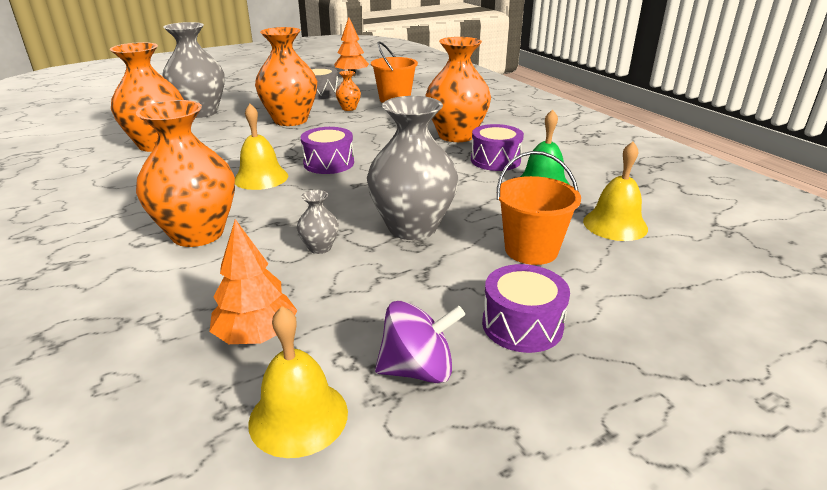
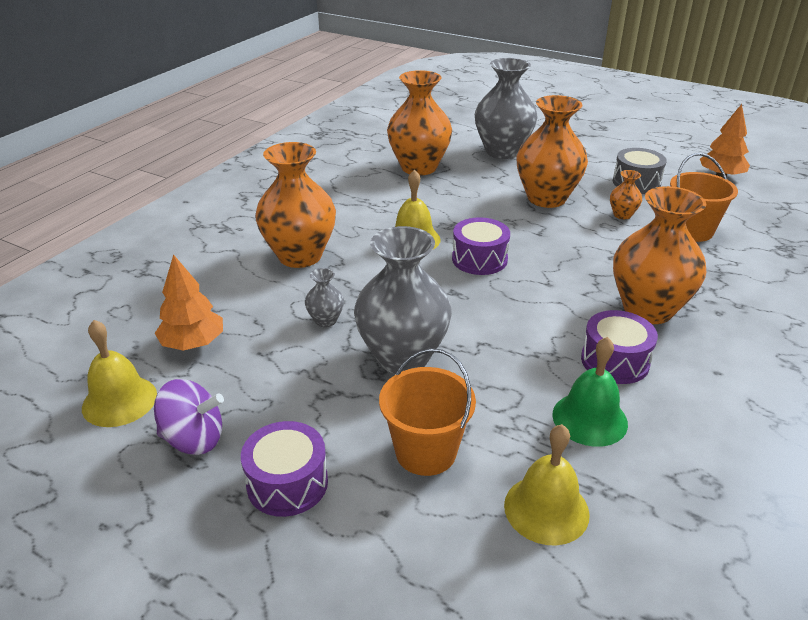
camera: 60 degrees right, 5 degrees up
purple spinning top [375,301,465,383] -> purple spinning top turned 45 degrees counterclockwise [154,379,224,455]

